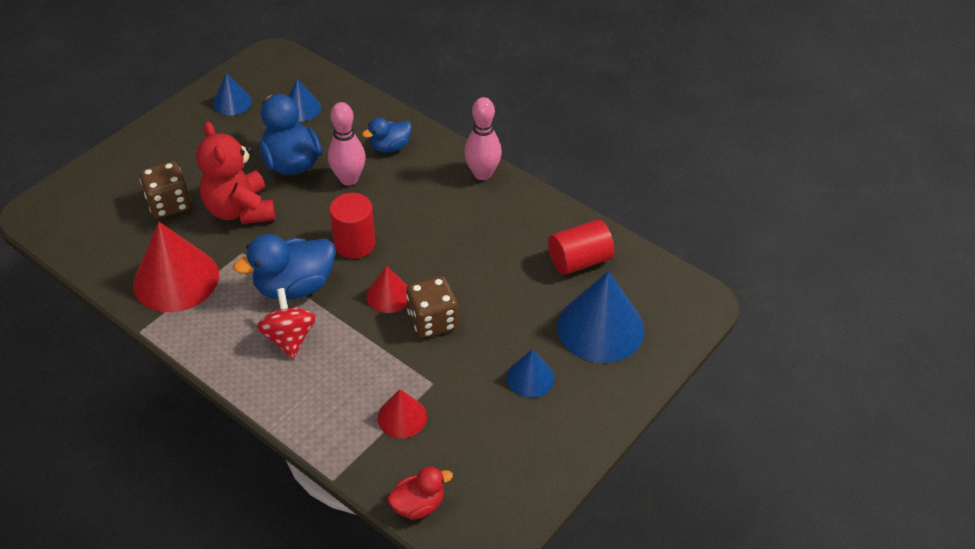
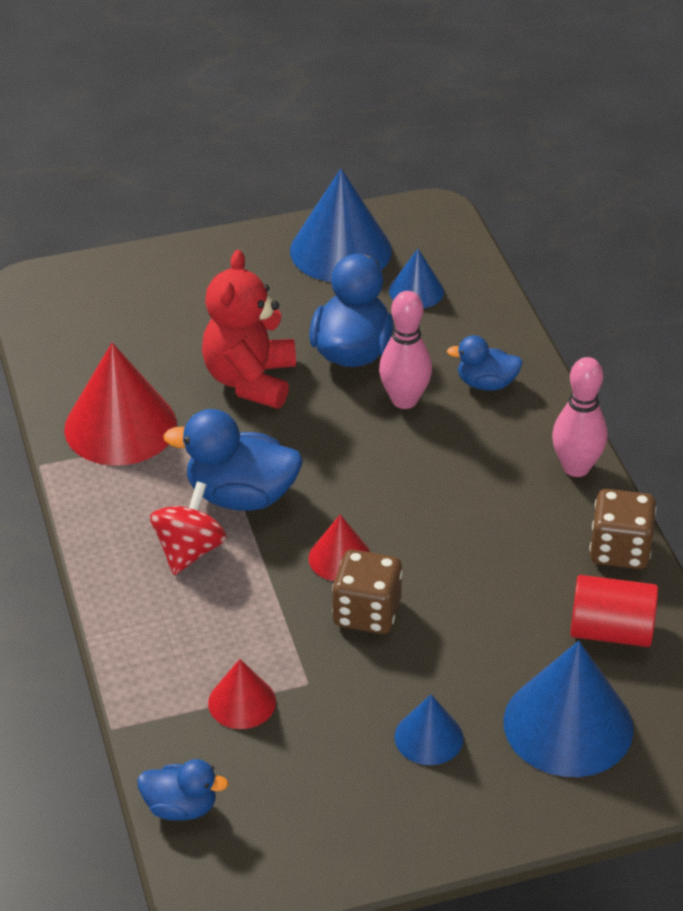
camera: 35 degrees right, 5 degrees down
brown dice [139,161,191,218] -> brown dice moved to [590,489,656,569]
blue cone [213,73,252,116] -> blue cone [290,168,392,282], size x1.89
red cylinder [329,193,376,259] -> none
red duck [388,467,453,520] -> blue duck [137,759,229,821]

